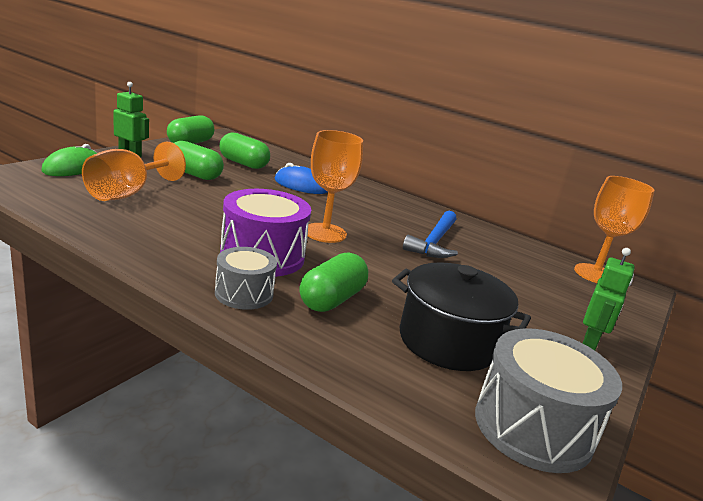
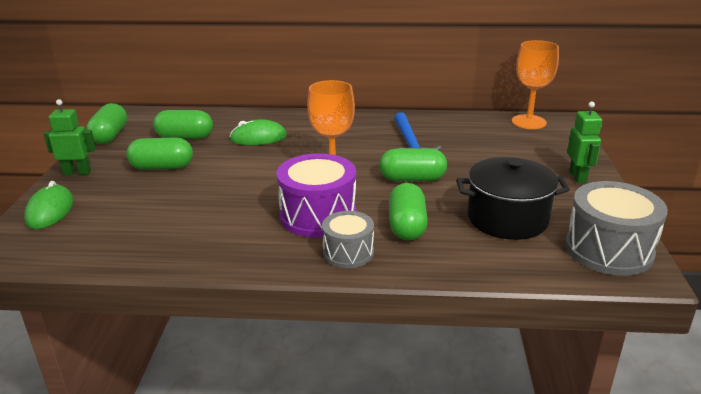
camera: 25 degrees left, 5 degrees up
orange goblet [82,142,186,201] -> none
blue mouse [275,163,327,194] -> green mouse [229,120,287,145]
none -> green capsule [379,148,447,181]

